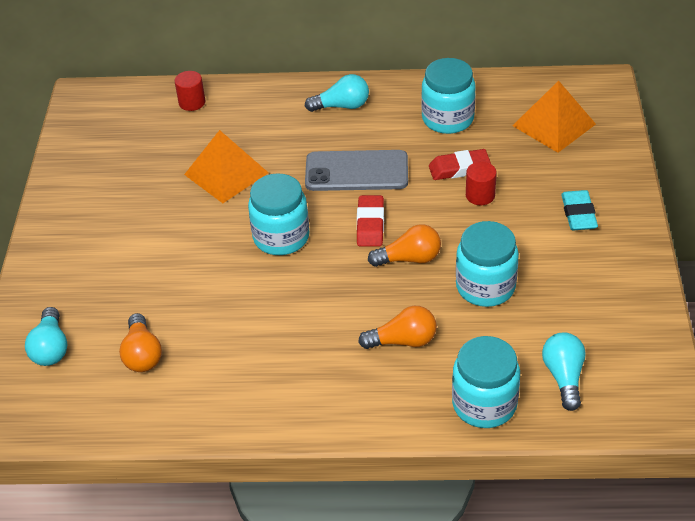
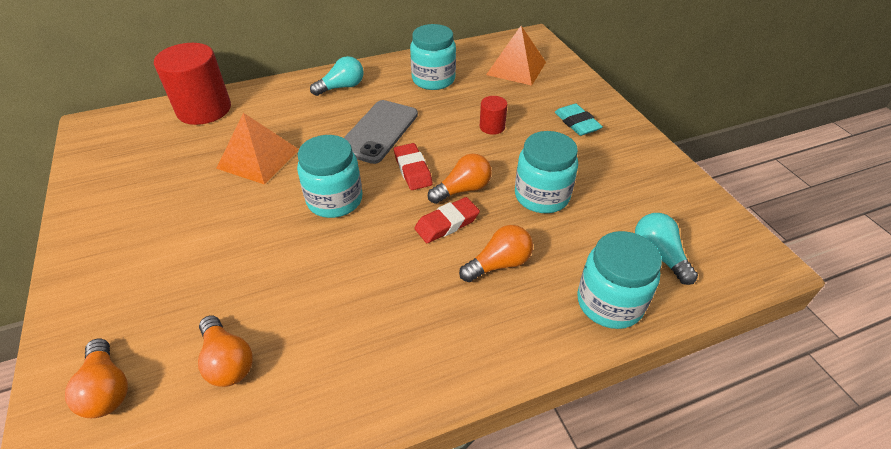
camera: 25 degrees left, 0 degrees up
turquoise light bulb [25,307,67,366] -> orange light bulb [65,339,128,418]
red cylinder [175,71,205,111] -> red cylinder [154,43,231,125], size x2.13
grey phone [305,150,408,191] -> grey phone turned 45 degrees counterclockwise [344,100,418,164]
red eraser [429,149,491,180] -> red eraser moved to [414,197,480,243]

